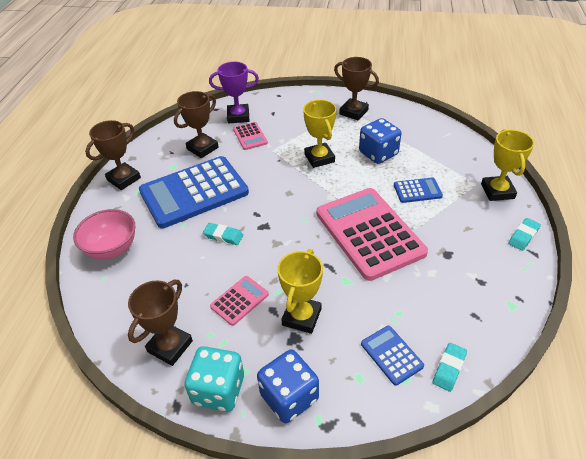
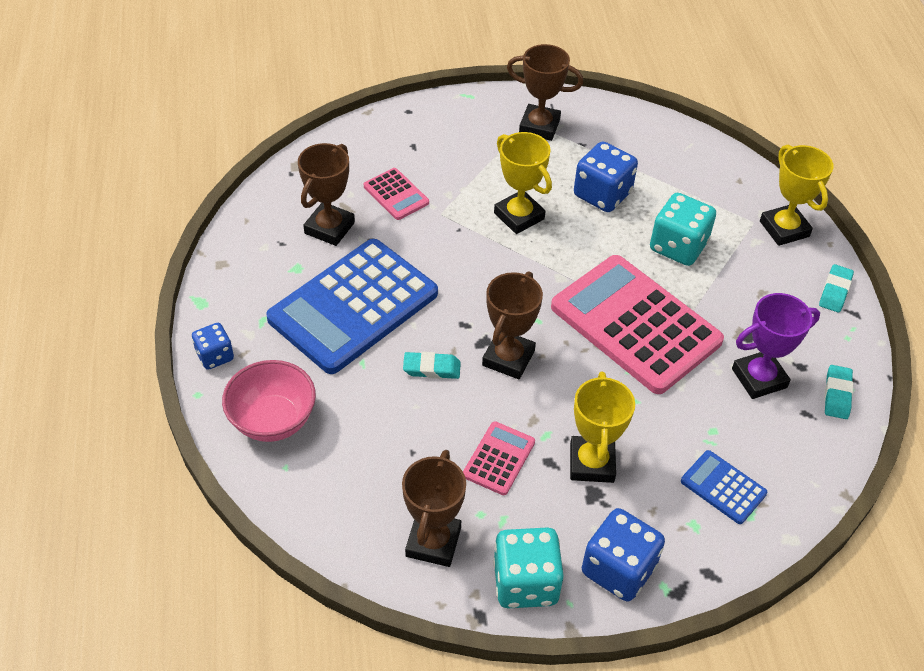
camera: 20 degrees left, 5 degrees up
brown trophy [85,120,141,190] -> brown trophy moved to [482,271,543,379]
purple trophy [209,62,259,124] -> purple trophy moved to [732,293,820,399]
blue calculator [394,177,443,203] -> turquoise dice [650,193,716,266]
turquoise eraser [433,343,467,392] -> turquoise eraser moved to [825,365,853,419]
none -> blue dice [192,323,234,370]

